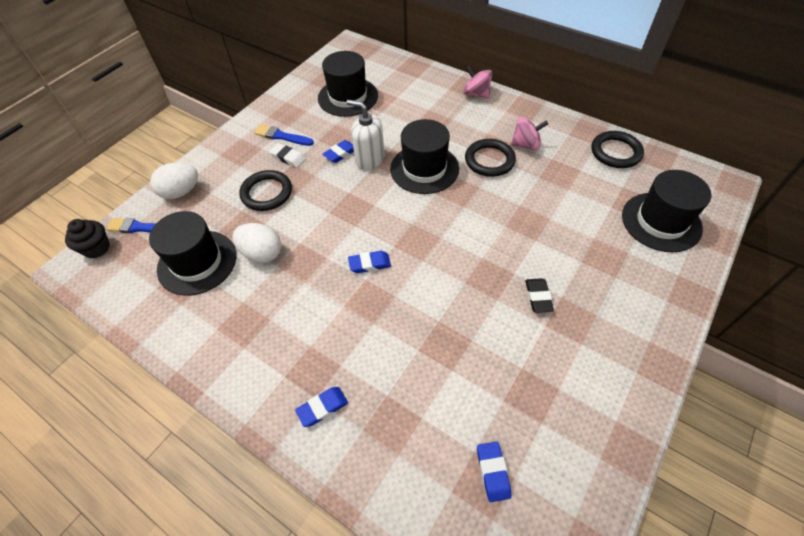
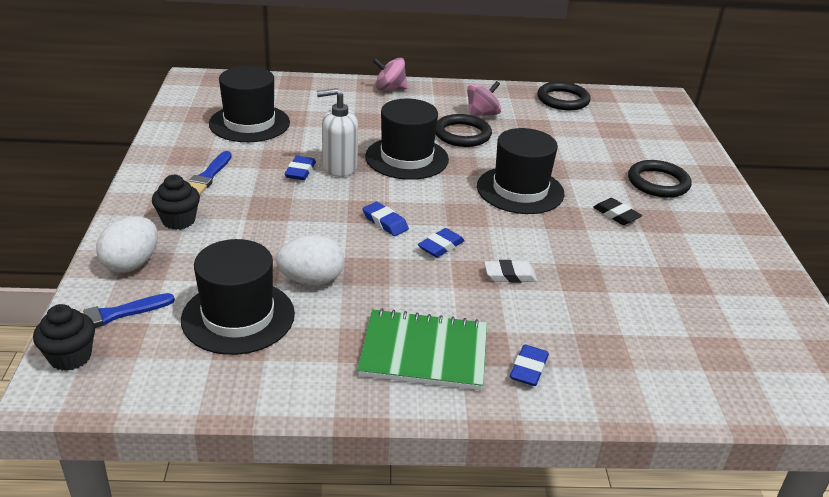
camera: 40 degrees left, 20 degrees down
black ring [239,170,292,211] -> black ring moved to [628,160,692,198]
blue brush [254,125,314,146] -> blue brush turned 60 degrees counterclockwise [189,151,232,195]
white eraser [269,143,306,168] -> white eraser moved to [484,260,537,283]
blue eraser [477,441,511,502] -> blue eraser moved to [363,202,409,236]
black hat [622,170,711,252] -> black hat moved to [477,128,565,214]
none -> black cupcake [152,175,200,230]
none -> green notebook [358,309,487,390]

